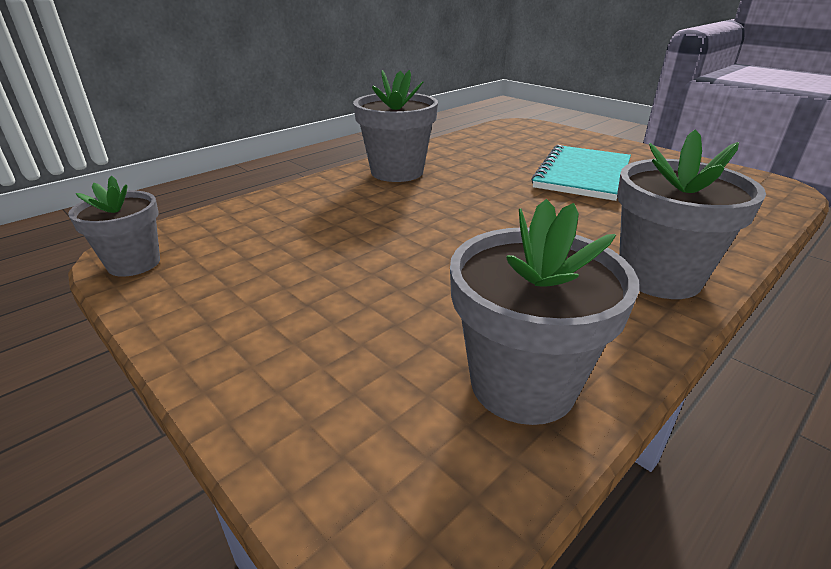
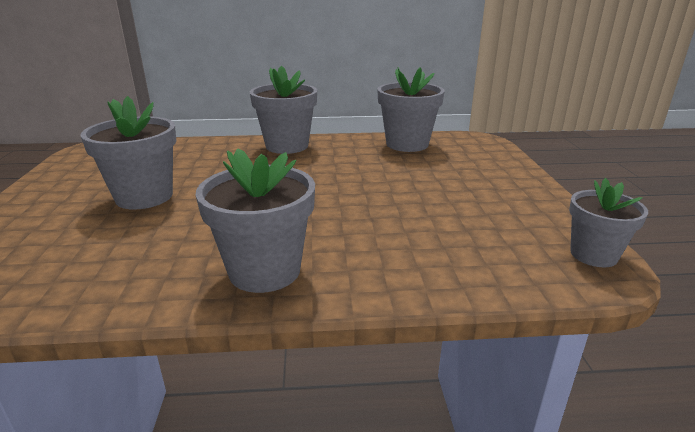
camera: 140 degrees left, 5 degrees down
turquoise notebook [531,145,631,201] -> grey flower pot [80,96,176,210]

